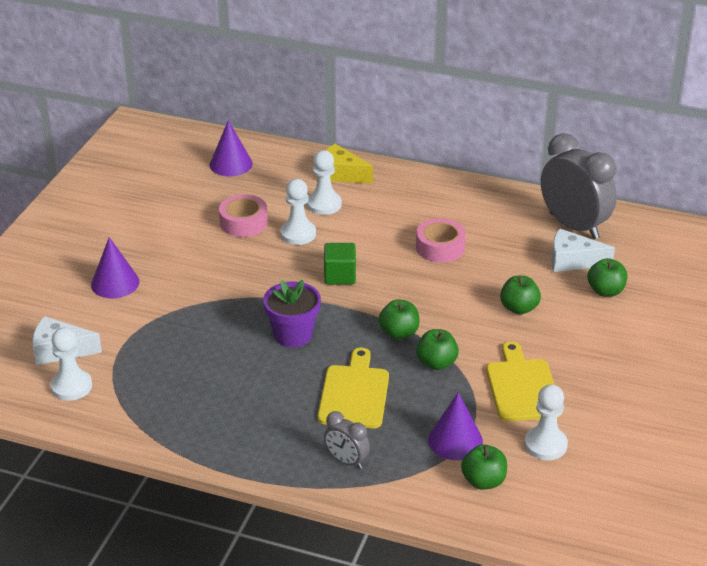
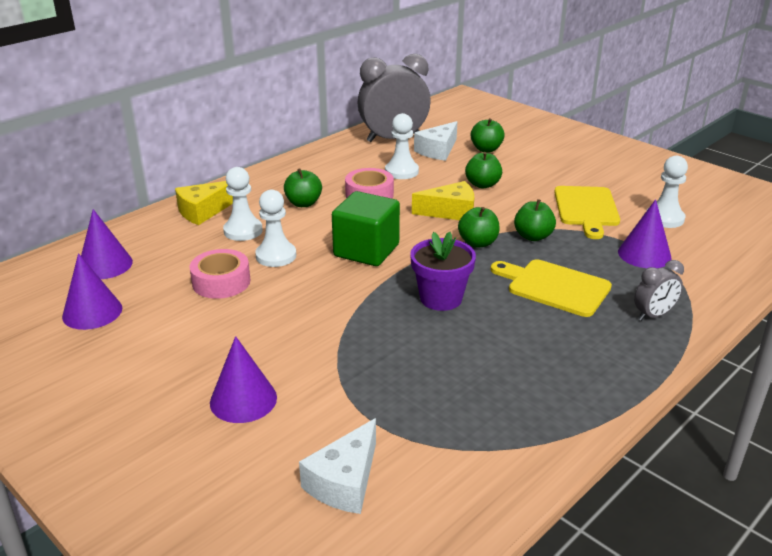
camera: 65 degrees left, 5 degrees down
white pawn [50,327,92,401] -> white pawn moved to [385,113,419,179]
green cube [324,243,356,284] -> green cube [332,191,400,266], size x1.54
green apple [461,444,507,490] -> green apple moved to [284,169,322,207]
yellow cutting board [486,341,562,421] -> yellow cutting board turned 105 degrees counterclockwise [554,186,620,239]
none -> purple cone [62,253,122,330]
none -> yellow cheese [412,181,474,220]

